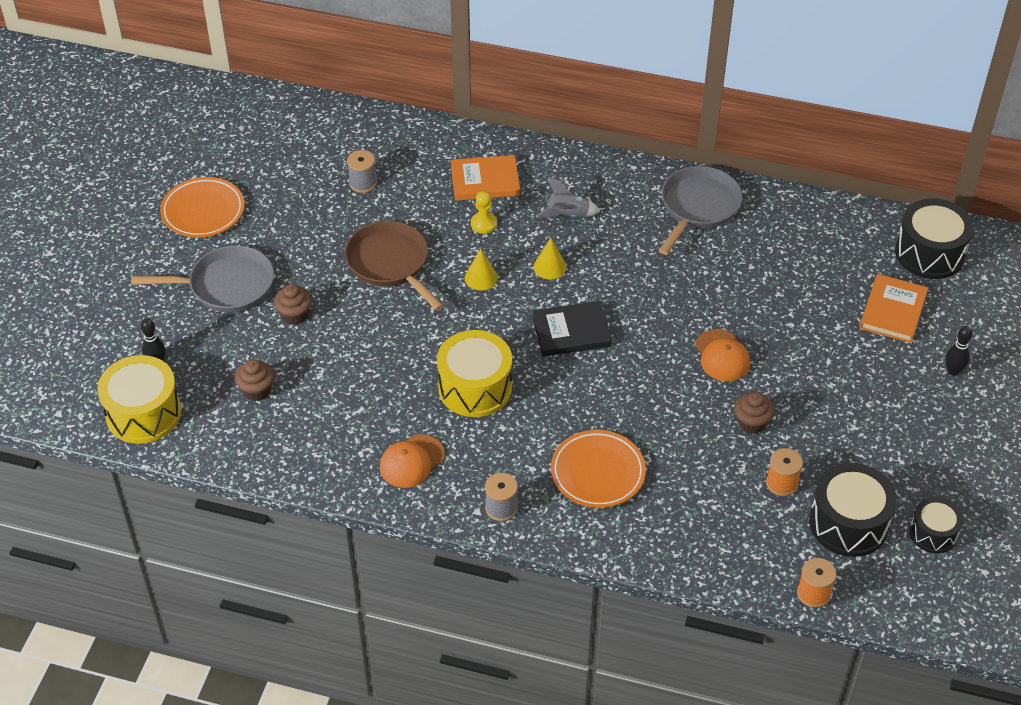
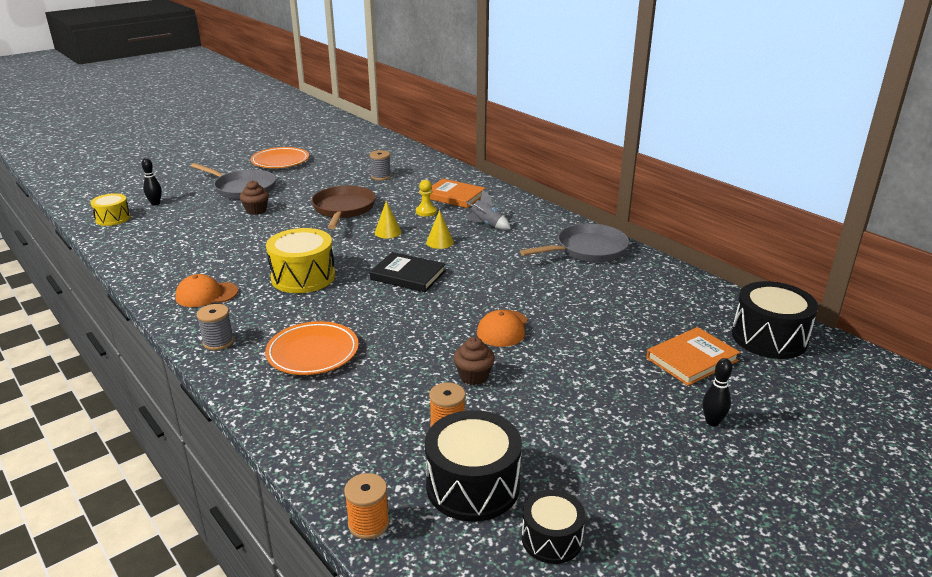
camera: 35 degrees right, 20 degrees down
yellow drum [97,355,181,444] -> yellow drum [90,193,131,226], size x0.60
brown cupcake [235,360,274,401] -> none

